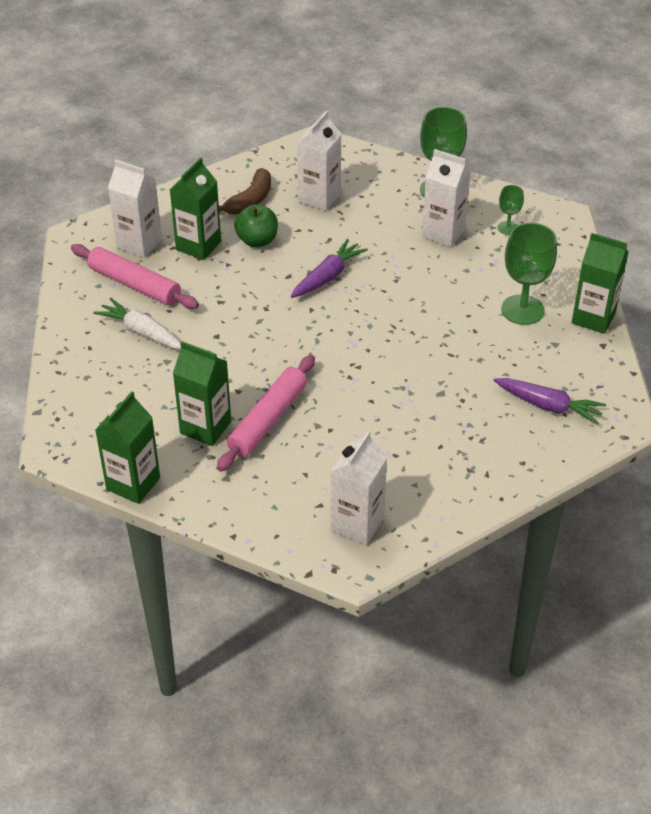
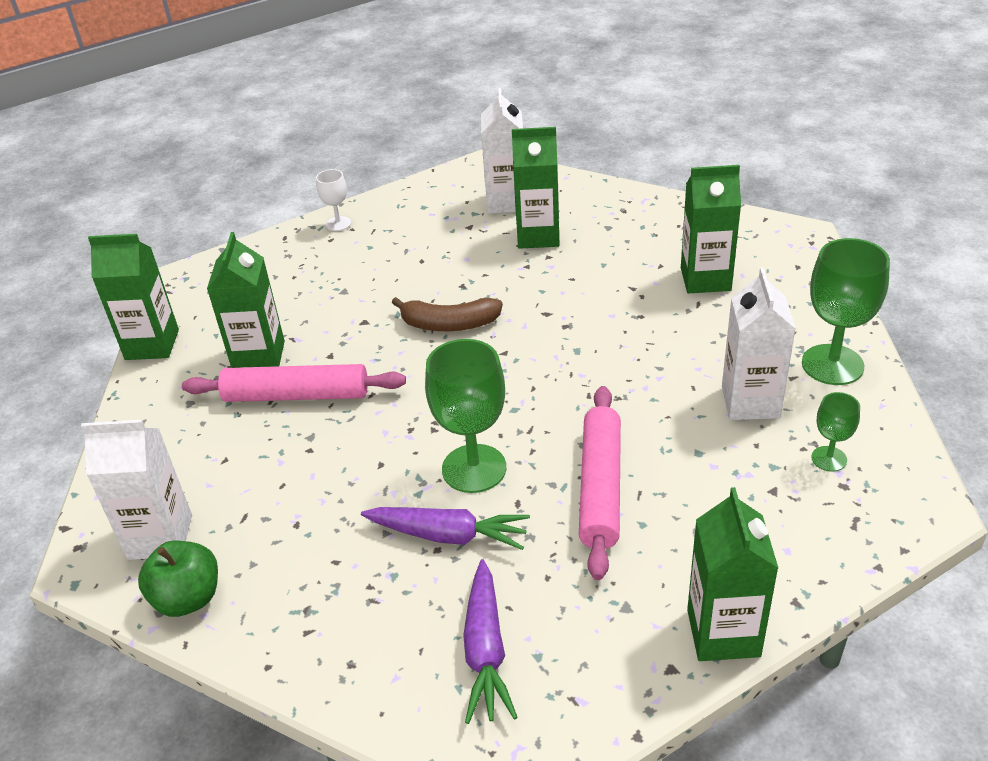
camera: 65 degrees right, 5 degrees down
pink rolling pin [71,244,199,309] -> pink rolling pin moved to [579,386,621,580]
white carrot [93,298,181,349] -> none
brown banana [219,168,271,214] -> brown banana moved to [392,297,503,331]
green apple [234,204,278,247] -> green apple moved to [138,540,218,617]
purple carrot [291,239,368,298] -> purple carrot moved to [361,507,530,550]
white carton [297,111,341,211] -> green carton [681,165,741,294]
green goblet [501,223,557,325] -> green goblet moved to [425,339,506,493]
none -> white goblet [316,169,351,231]

